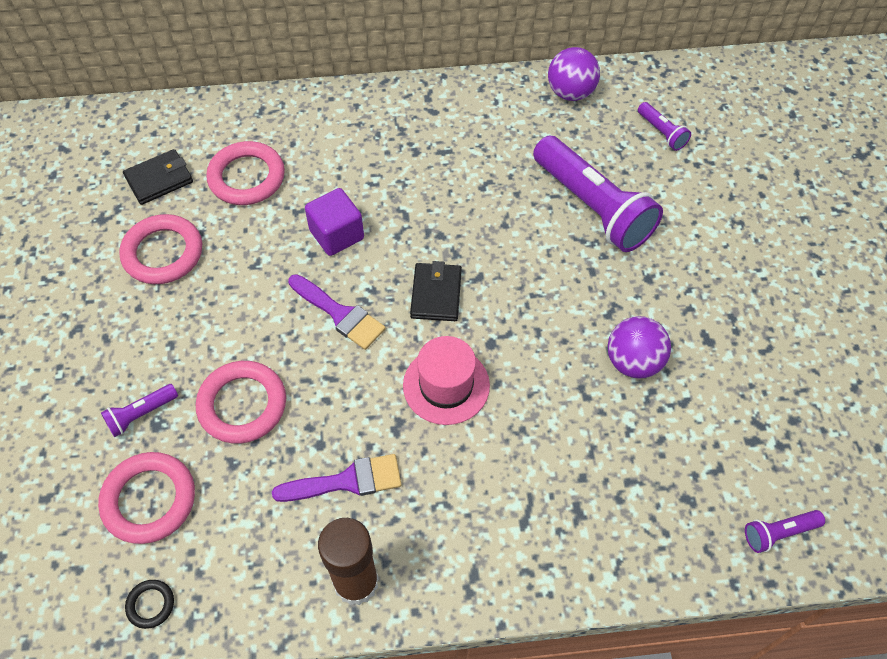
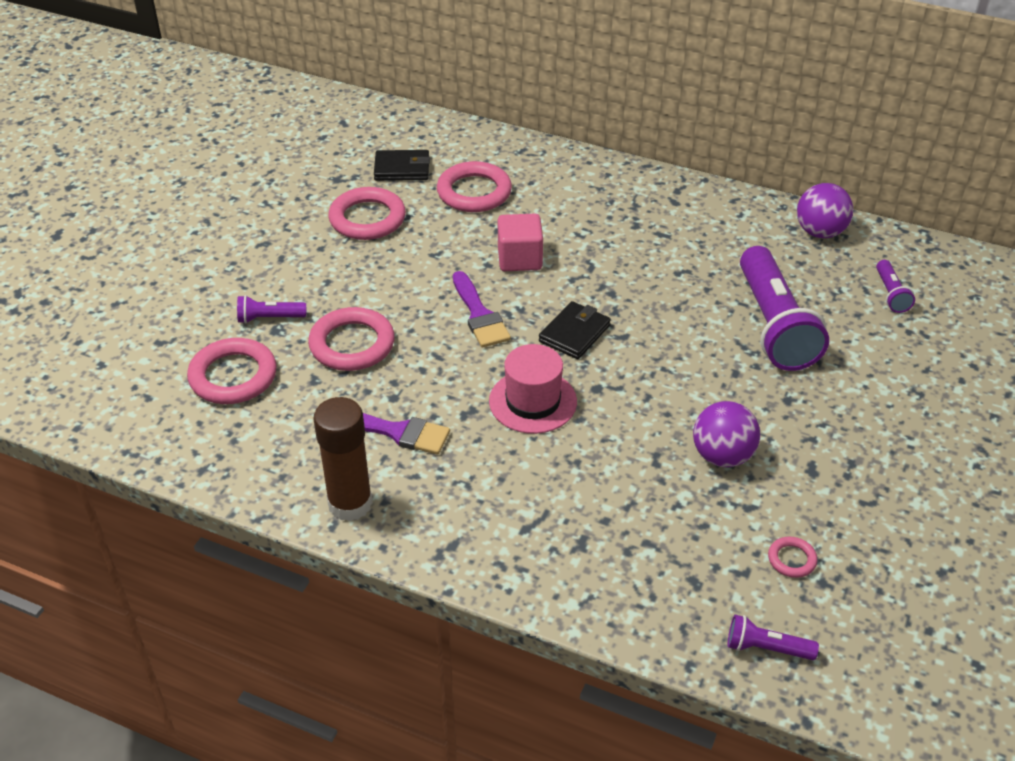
camera: 30 degrees right, 15 degrees down
black ring [125,580,174,629] -> none
purple cube [305,188,364,256] -> pink cube [498,214,543,271]
none -> pink ring [768,537,817,578]

